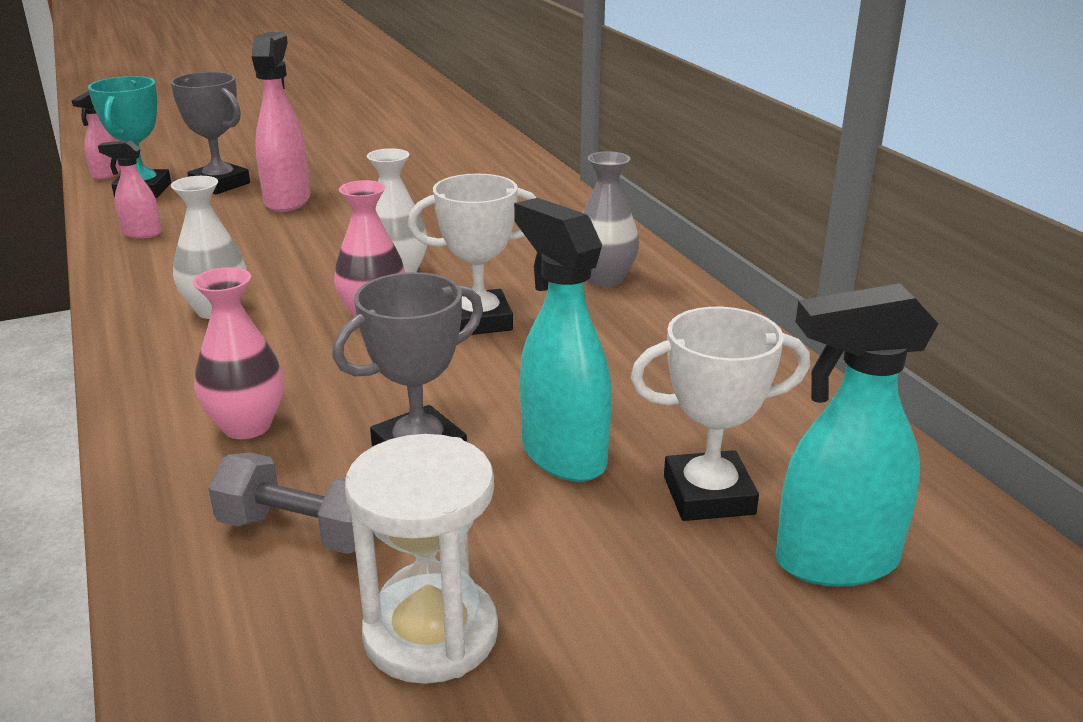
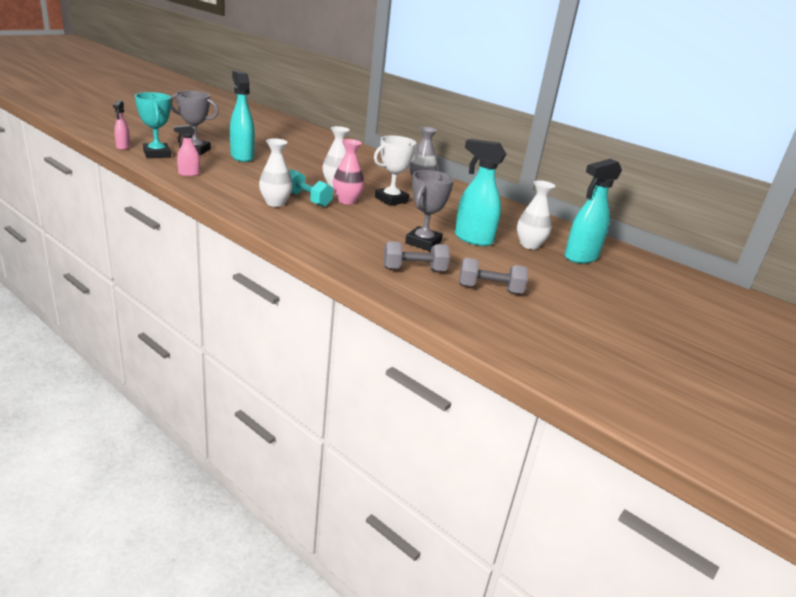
camera: 30 degrees left, 0 degrees up
pink vase [193,267,284,439] -> none
pink spray bottle [251,32,310,212] -> turquoise spray bottle [230,71,255,162]
white hourglass [345,434,498,684] -> grey dumbbell [459,258,528,294]
white trophy [631,307,810,521] -> white vase [517,180,555,249]
none -> turquoise dumbbell [289,169,333,207]

